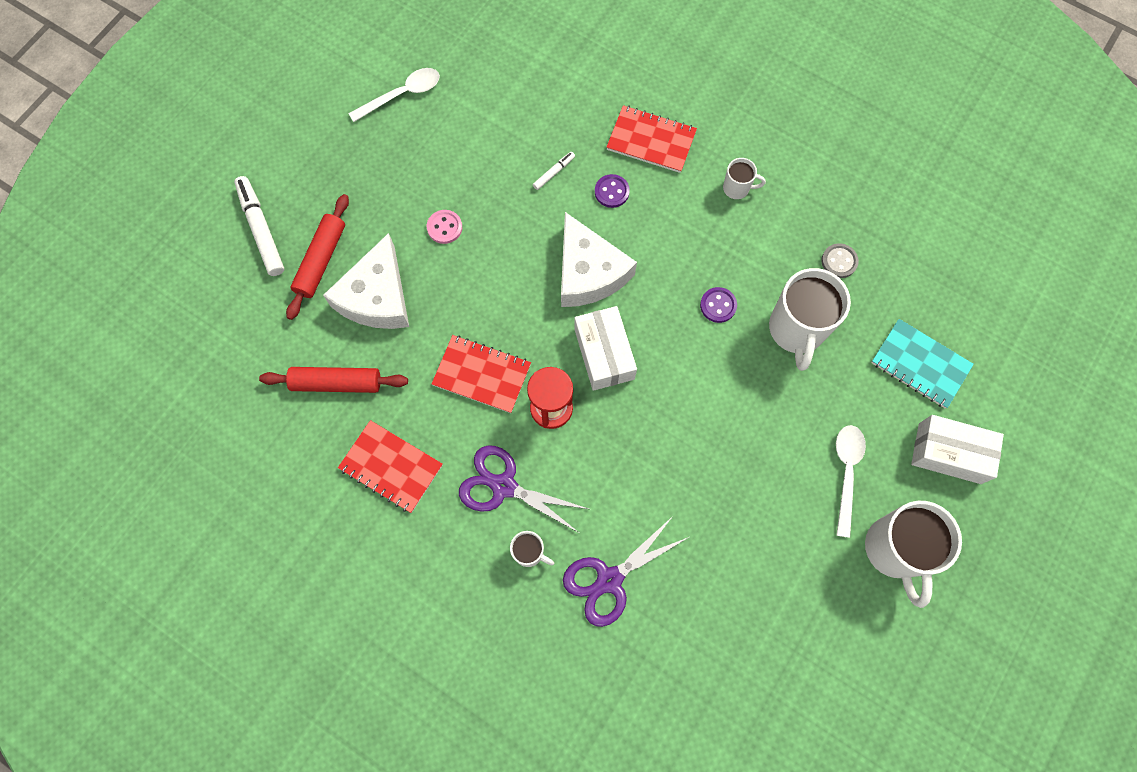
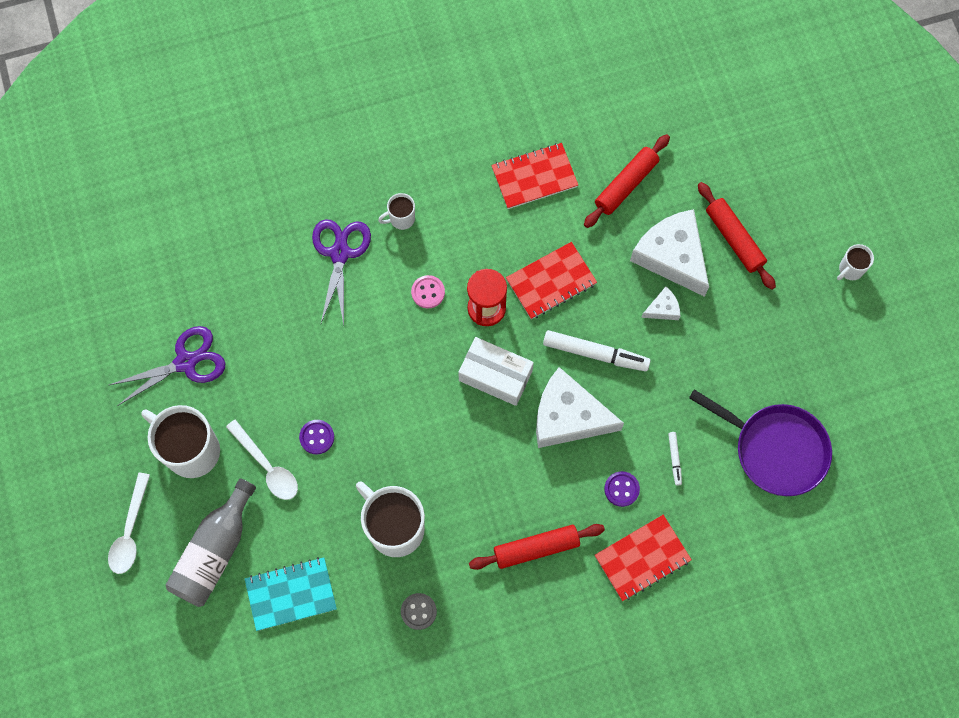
camera: 130 degrees right, 0 degrees up
white marker [234,176,284,276] -> white marker moved to [543,330,651,372]
white spoon [348,68,440,122] -> white spoon moved to [108,473,150,574]
pink button [427,210,462,244] -> pink button moved to [411,275,445,308]
purple scissors [459,445,589,533] -> purple scissors moved to [109,326,225,406]
purple button [700,287,737,323] -> purple button moved to [299,420,334,454]
white mug [723,158,766,199] -> white mug moved to [837,244,874,280]
white box [911,415,1004,484] -> grey bottle [166,479,256,607]
none -> red rolling pin [469,524,605,570]
none -> white cheese [641,287,680,320]
none -> purple pan [689,389,832,496]

